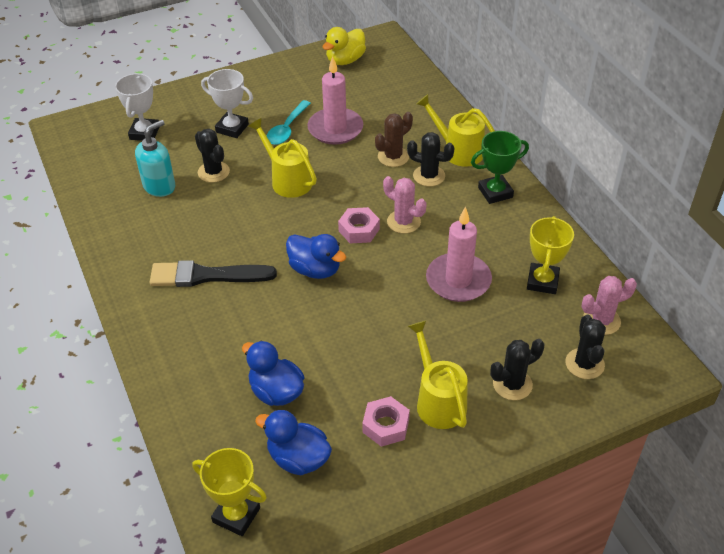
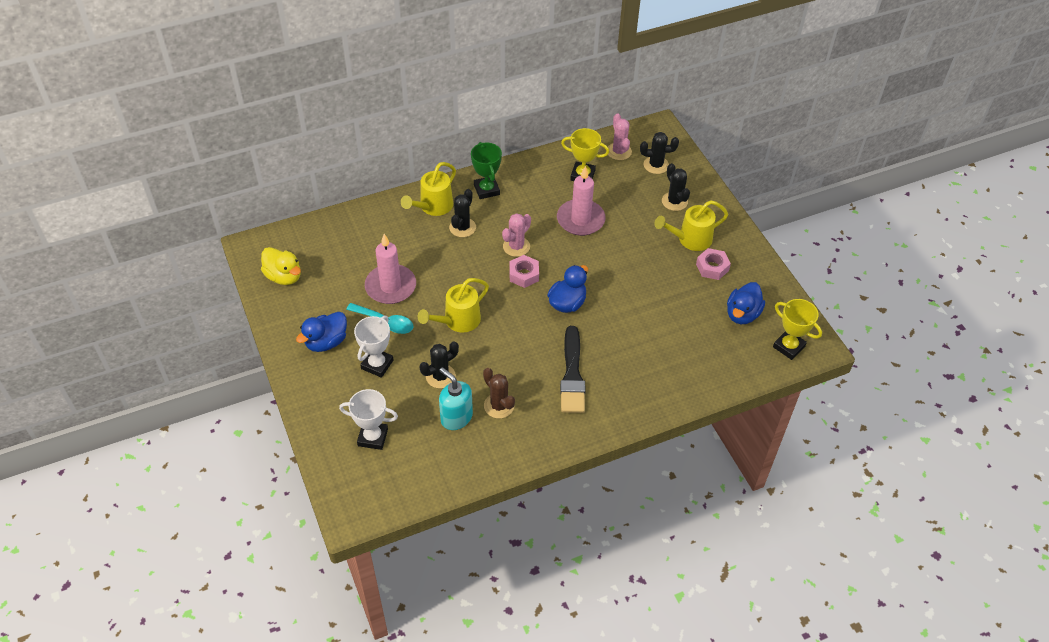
camera: 90 degrees left, 5 degrees up
yellow trophy [192,448,267,536] -> yellow trophy turned 75 degrees counterclockwise [773,299,822,360]
blue duck [242,341,304,406] -> blue duck moved to [296,312,347,352]
brown cactus [375,112,413,167] -> brown cactus moved to [483,368,515,418]

